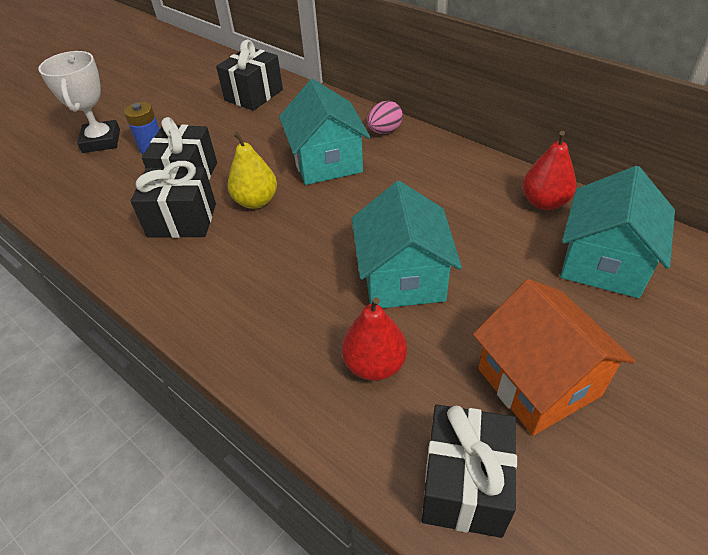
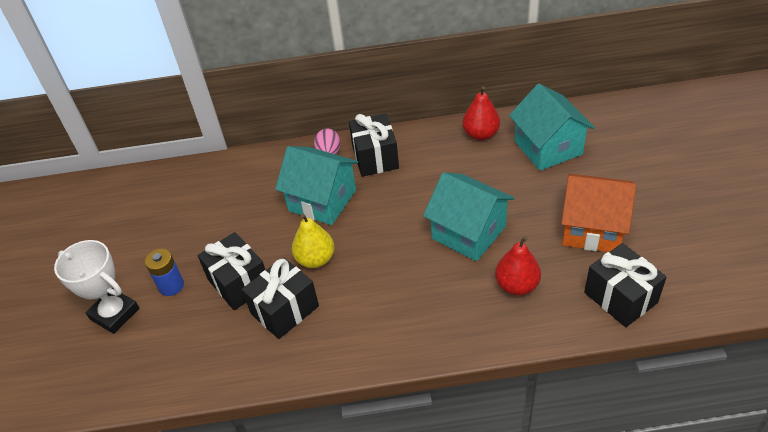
camera: 45 degrees left, 0 degrees up
black gift [216,39,283,111] -> black gift moved to [349,113,399,177]

